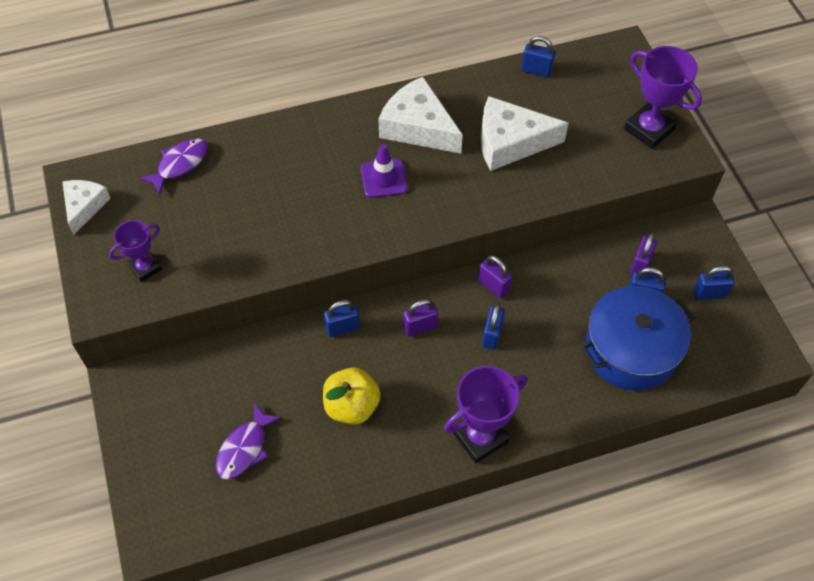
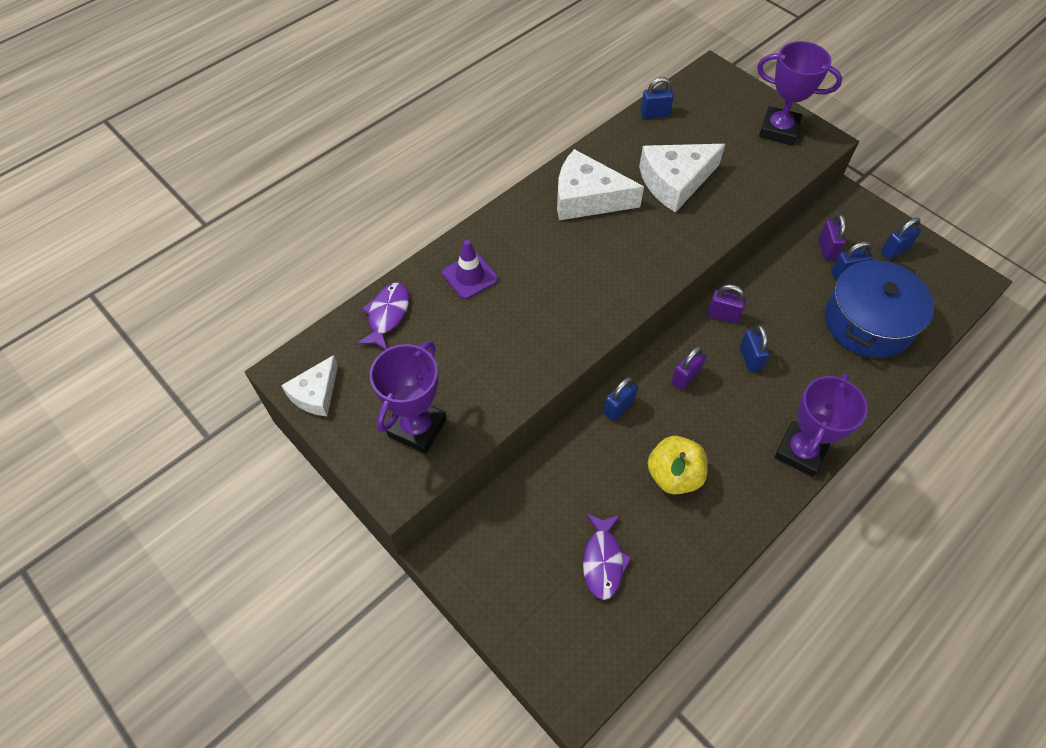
camera: 25 degrees left, 0 degrees up
white cheese [62,180,111,235] -> white cheese turned 135 degrees counterclockwise [281,355,338,416]
purple trophy [109,220,162,282] -> purple trophy [370,341,447,454], size x1.65
purple traffic cone [361,144,408,198] -> purple traffic cone moved to [442,240,498,299]

